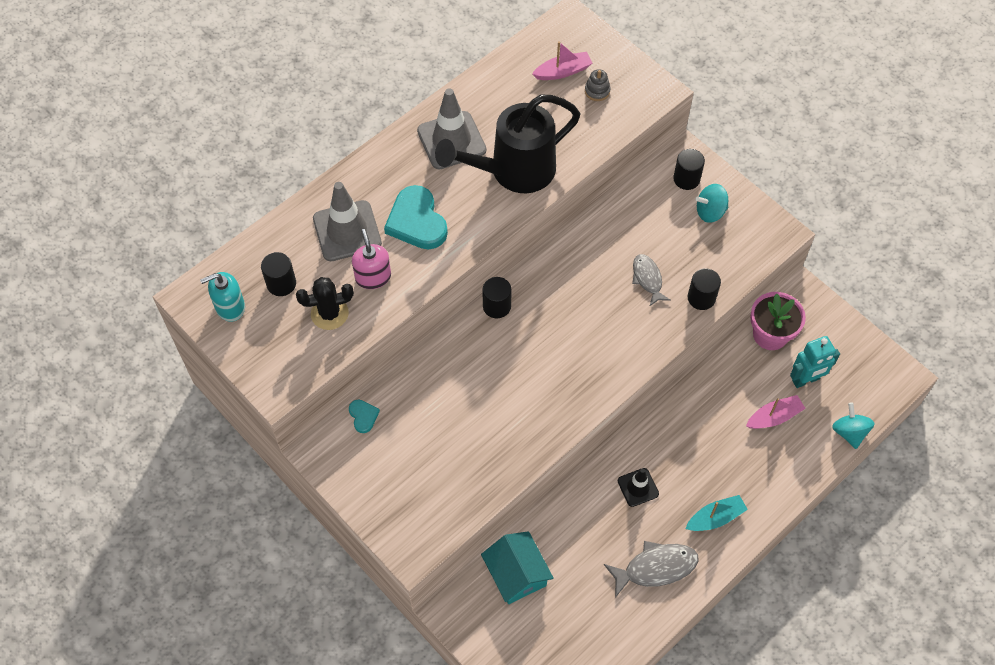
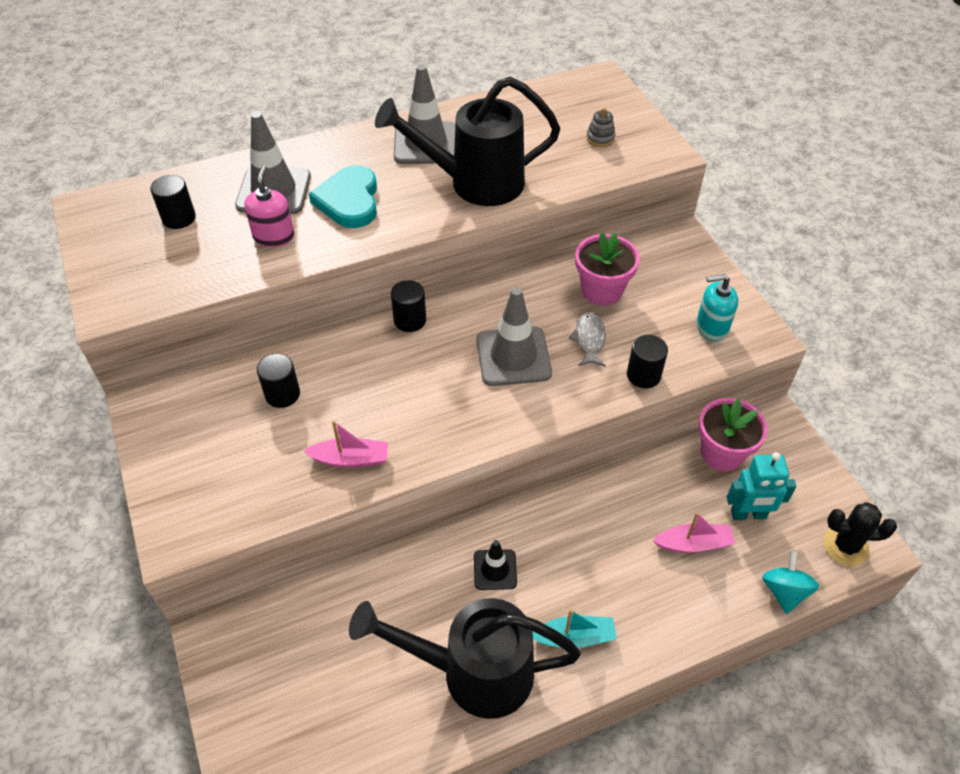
camera: 20 degrees right, 10 degrees down
turquoise soap dispenser [200,272,245,322] -> turquoise soap dispenser moved to [696,274,738,341]
black cactus [296,277,354,330] -> black cactus moved to [823,502,897,566]
turquoise heart [349,400,380,433] -> none
turquoise house [481,531,554,604] -> none
pink boat [532,41,592,80] -> pink boat moved to [303,421,388,468]
grey fish [604,541,699,598] -> black watering can [349,598,581,719]
black cylinder [673,149,705,190] -> black cylinder moved to [257,354,300,408]
turquoise spinning top [696,184,729,223] -> none
none -> grey traffic cone [476,287,552,386]
none -> pink flower pot [575,233,640,306]

